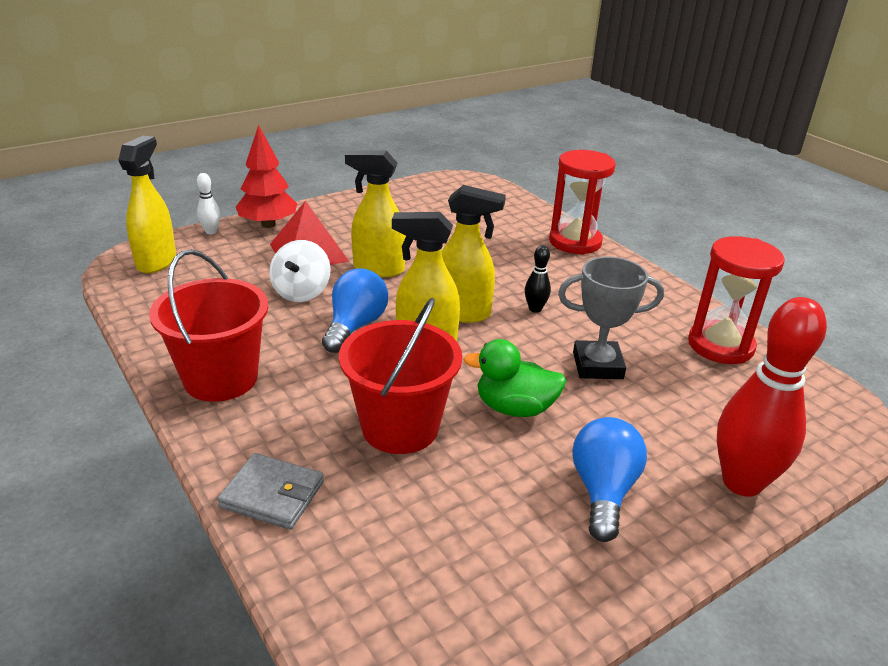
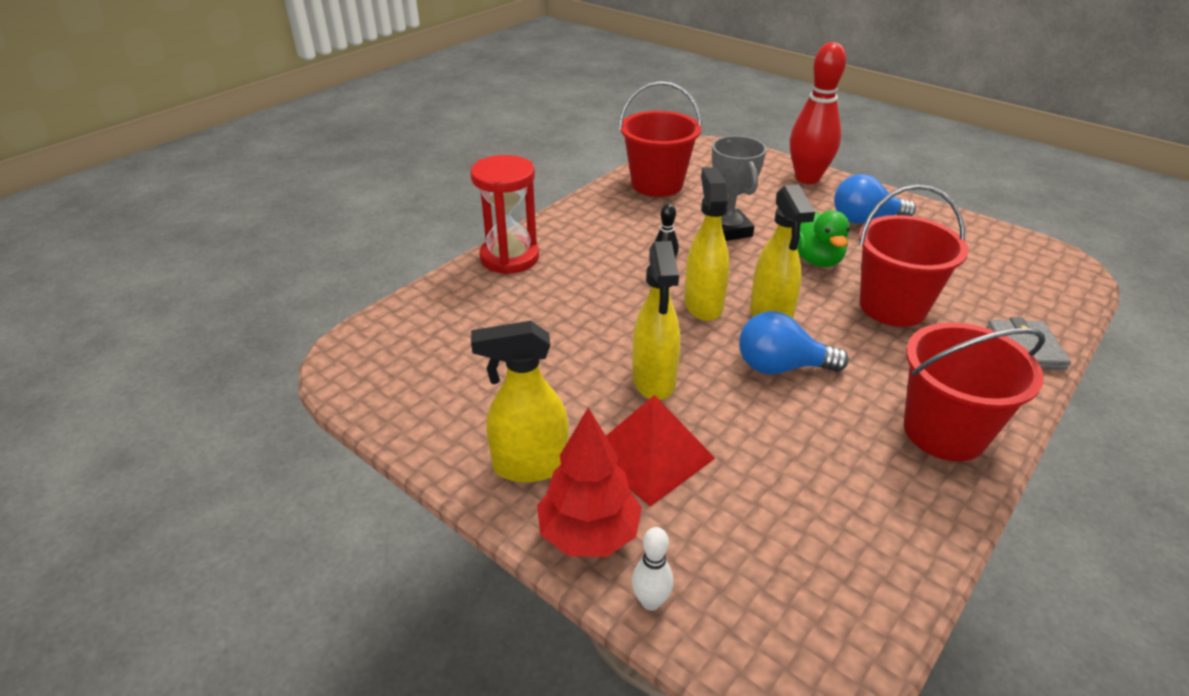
camera: 105 degrees left, 5 degrees up
yellow spray bottle [118,136,176,274] -> yellow spray bottle moved to [471,321,569,482]
white spinning top [269,240,331,302] -> none
red hourglass [688,236,785,364] -> red bucket [619,81,702,197]

